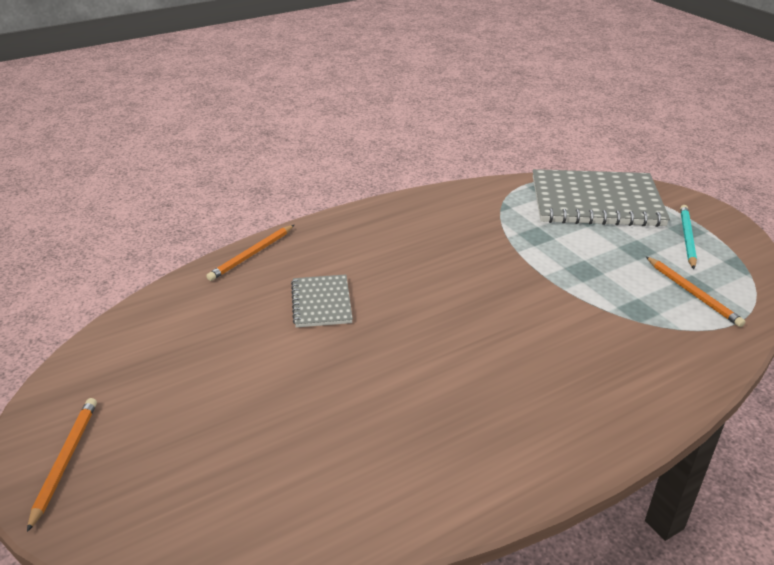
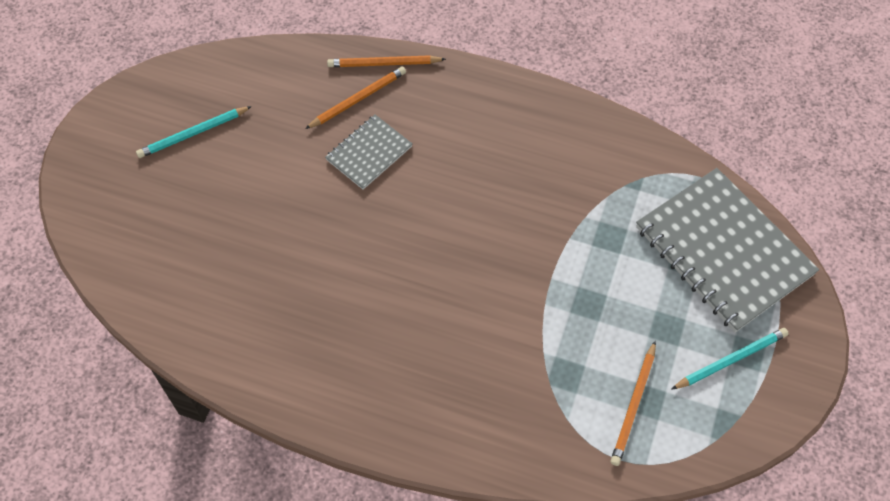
camera: 50 degrees right, 25 degrees up
orange pencil [27,398,97,532] -> orange pencil moved to [305,66,406,129]
none -> turquoise pencil [136,106,252,158]

